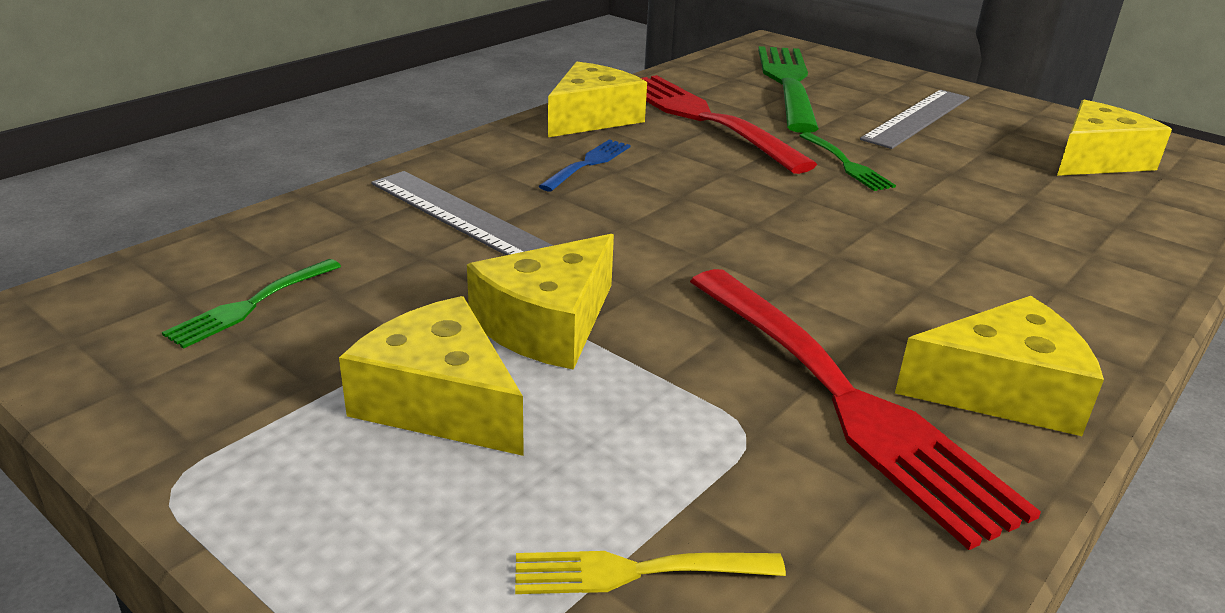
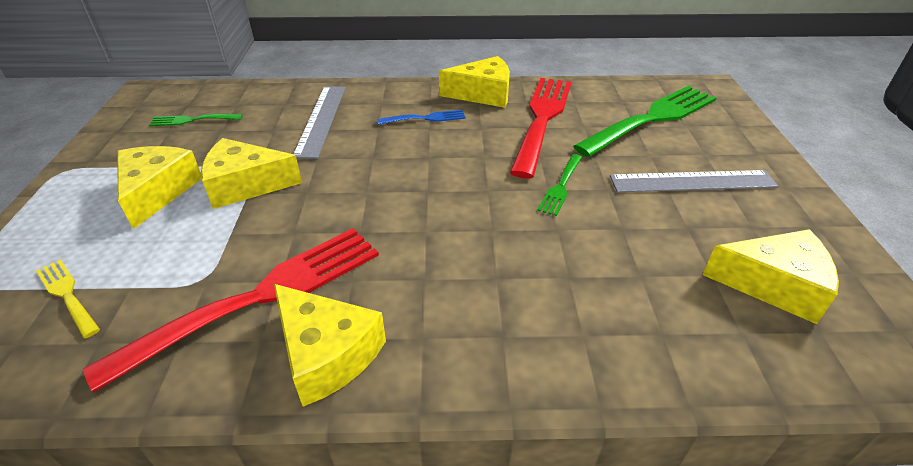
camera: 50 degrees right, 10 degrees up
red fork [690,269,1041,550] -> red fork turned 150 degrees counterclockwise [83,228,379,393]

